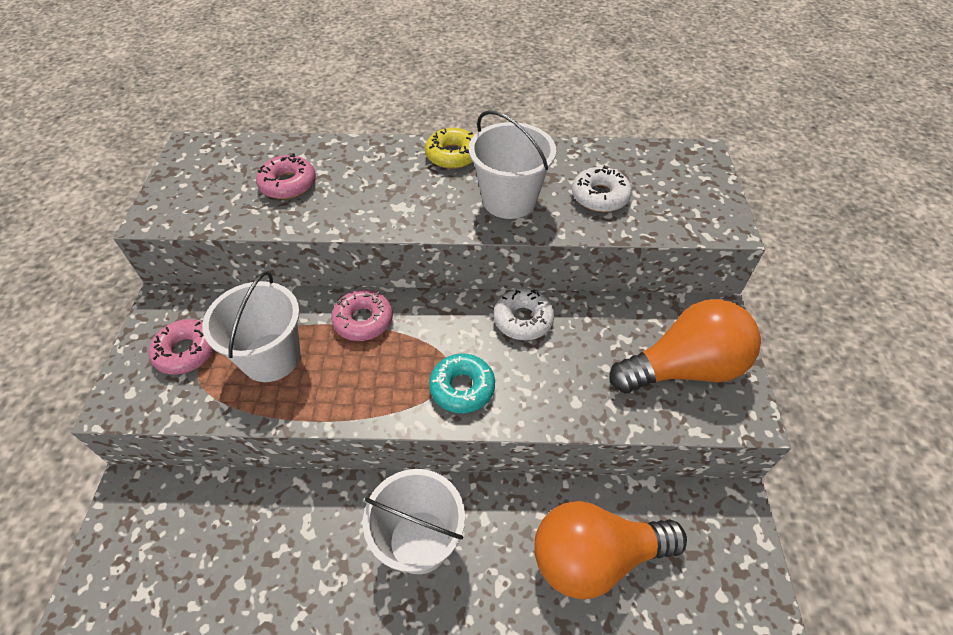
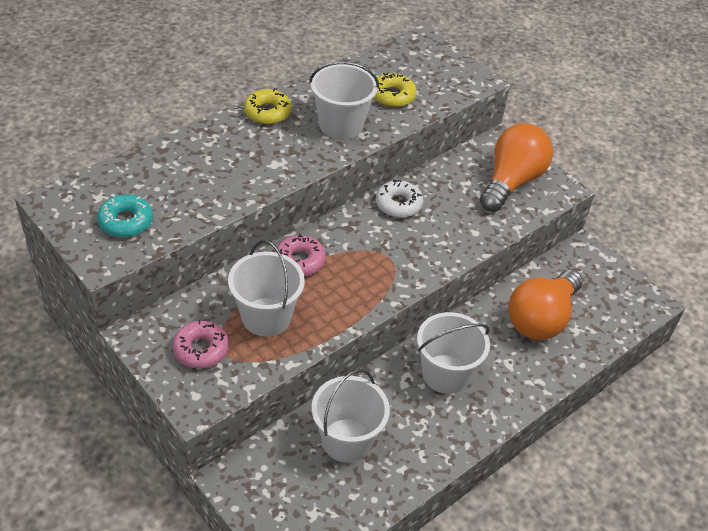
camera: 45 degrees left, 5 degrees down
pink donut [256,154,316,199] -> none
turquoise donut [429,353,495,413] -> turquoise donut moved to [97,194,153,237]
white donut [572,165,632,212] -> yellow donut [374,73,417,107]
none -> white bucket [312,369,390,463]

